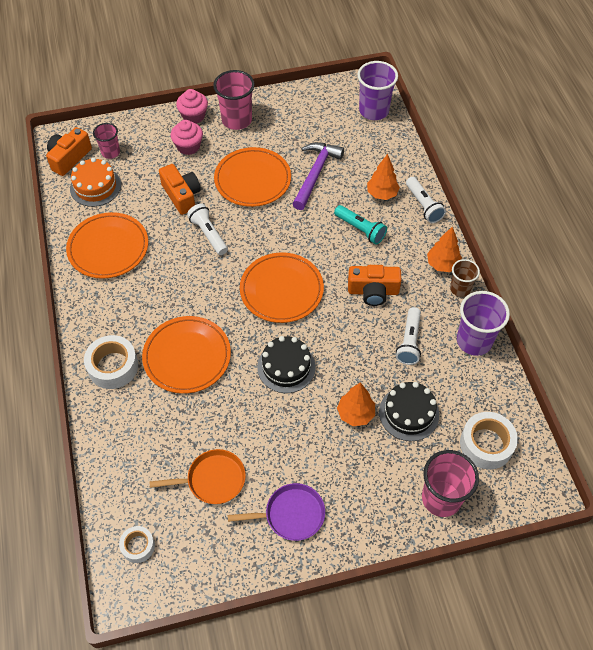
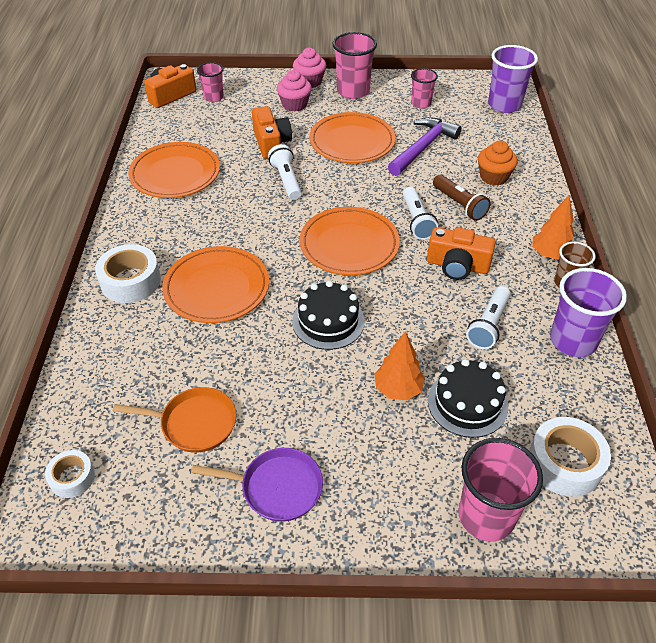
camera: 15 degrees right, 10 degrees down
orange cake [70,158,121,207] -> none
turquoise flashlight [334,205,387,245] -> brown flashlight [433,175,491,221]
orange tree [367,154,400,200] -> orange cupcake [478,141,518,186]
white flashlight [406,177,446,223] -> white flashlight moved to [403,187,438,240]
none -> pink cup [411,68,438,109]

